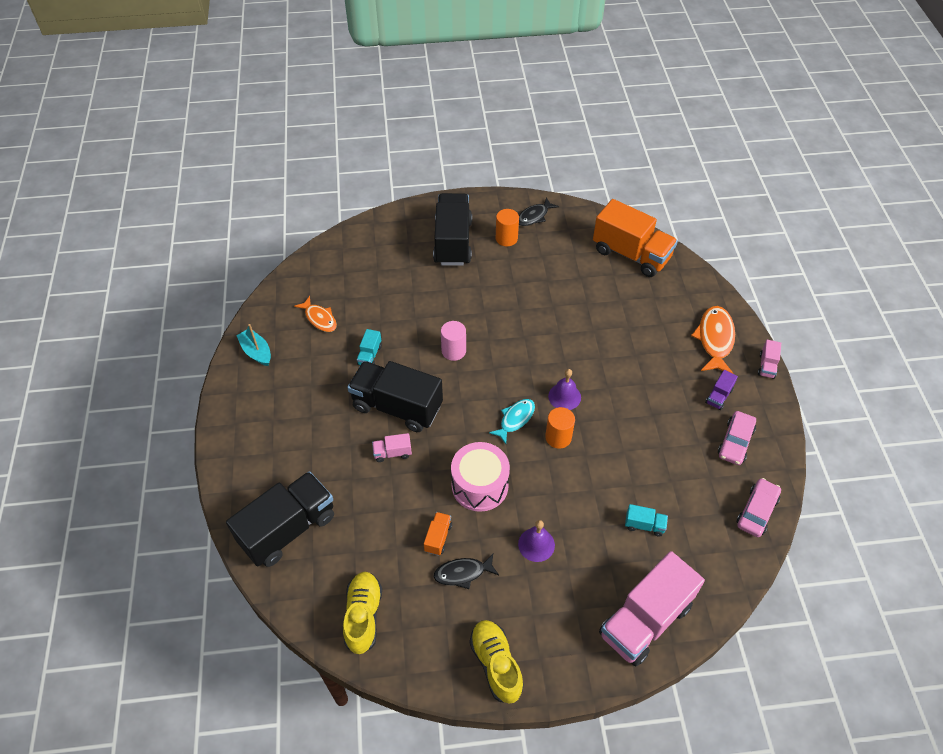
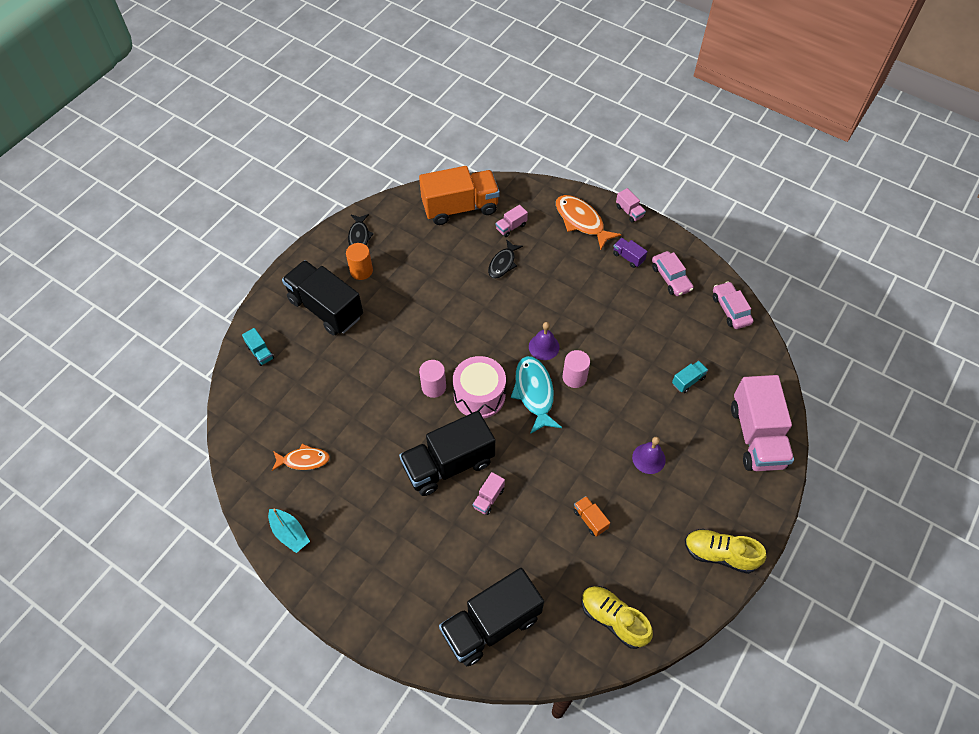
camera: 50 degrees left, 5 degrees up
black truck [226,471,334,567] -> black truck turned 120 degrees counterclockwise [439,568,544,666]
turquoise boat [236,324,271,366] -> turquoise boat turned 135 degrees counterclockwise [268,509,310,553]
turquoise truck [357,329,382,365] -> turquoise truck moved to [242,328,274,366]
black fish [433,554,499,589] -> black fish moved to [488,239,523,279]
pink drum [451,442,510,512] -> pink drum moved to [453,356,506,419]
turquoise fish [489,399,535,444] -> turquoise fish [511,356,562,434], size x1.56
orange cylinder [545,407,575,449] -> pink cylinder [563,350,590,388]
purple truck [705,370,738,410] -> purple truck turned 150 degrees clockwise [613,238,648,268]
none -> pink truck [496,205,528,237]

